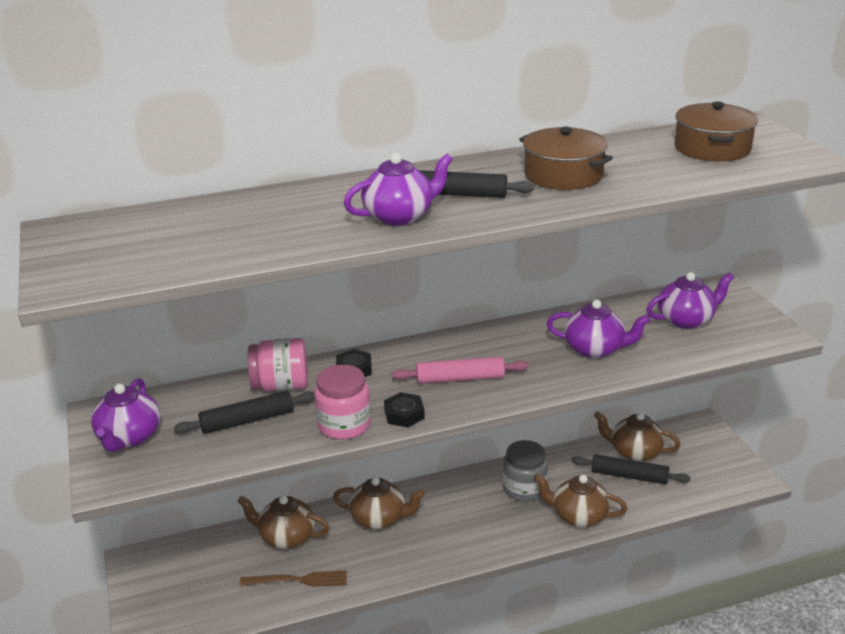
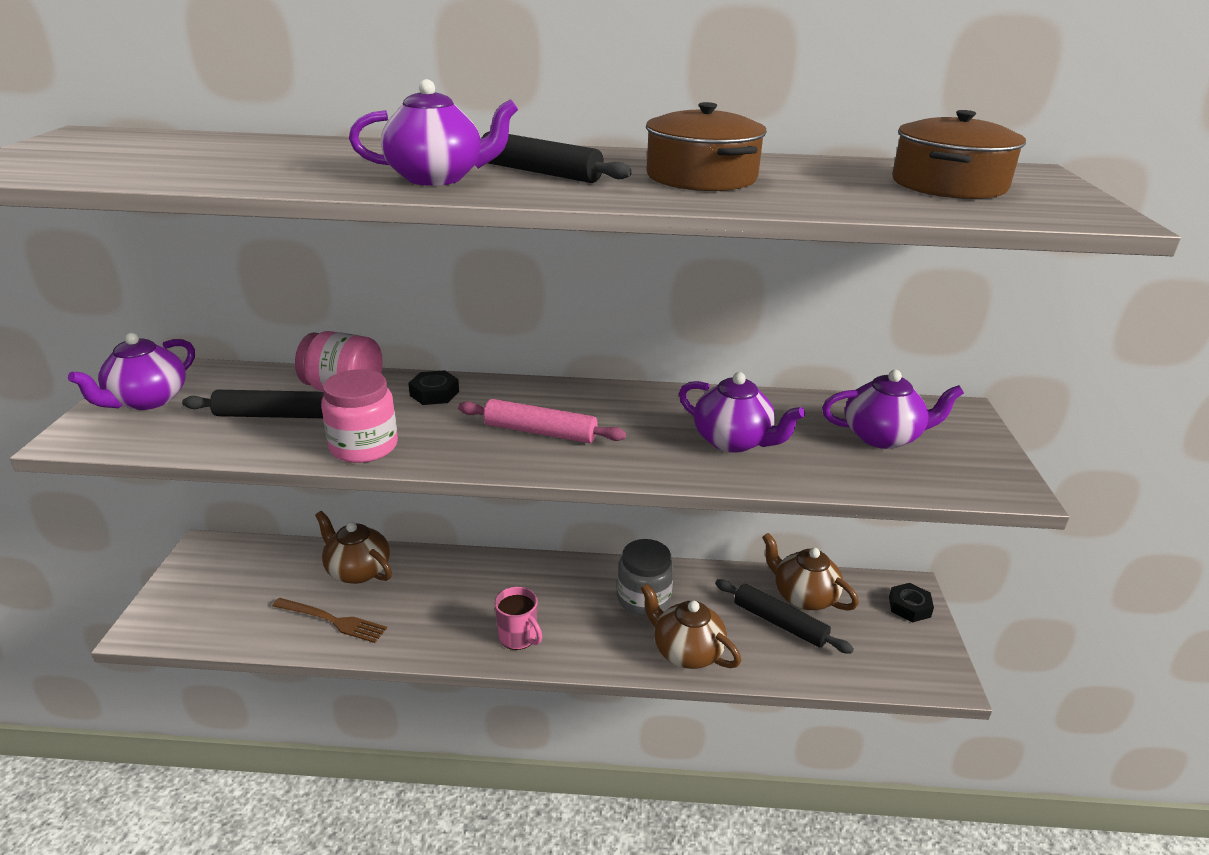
camera: 20 degrees right, 0 degrees up
brown teapot [333,477,425,529] -> none
black nut [384,392,425,427] -> black nut moved to [889,583,934,622]
none -> pink mug [494,587,542,650]

